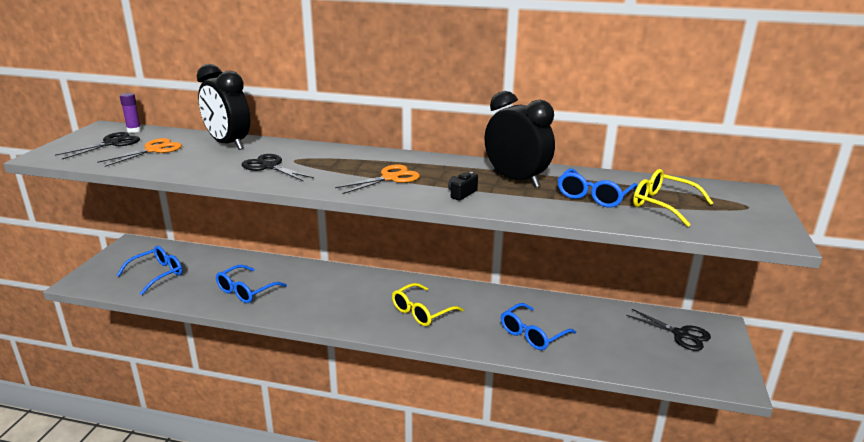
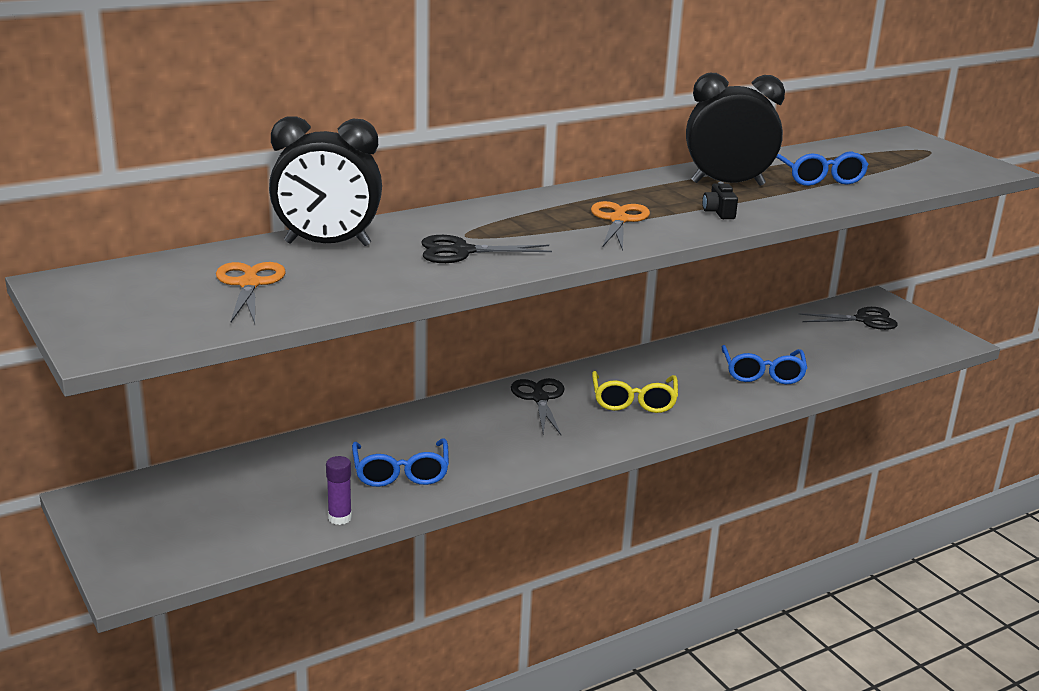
camera: 45 degrees left, 0 degrees up
black scissors [55,132,140,159] -> black scissors moved to [511,378,564,435]
blue glasses [116,246,182,295] -> none
purple glue stick [120,93,141,133] -> purple glue stick moved to [326,456,352,525]
yellow glasses [633,169,713,227] -> none

